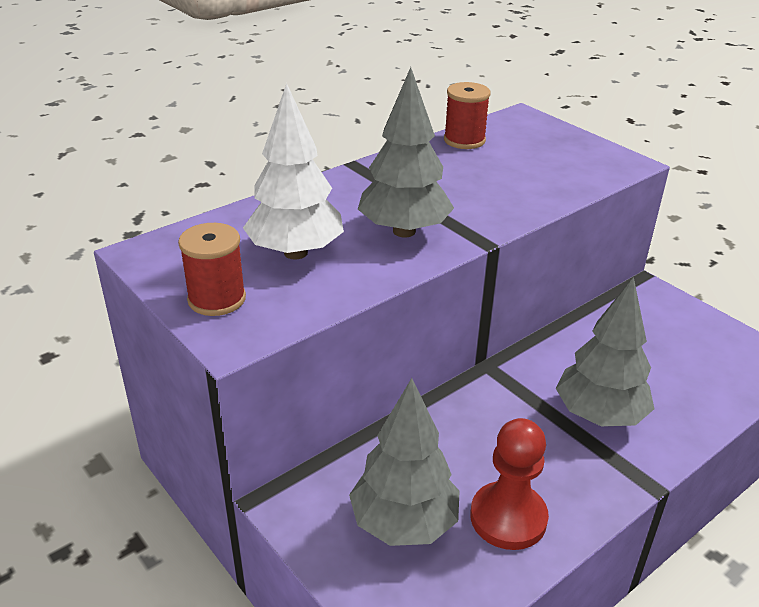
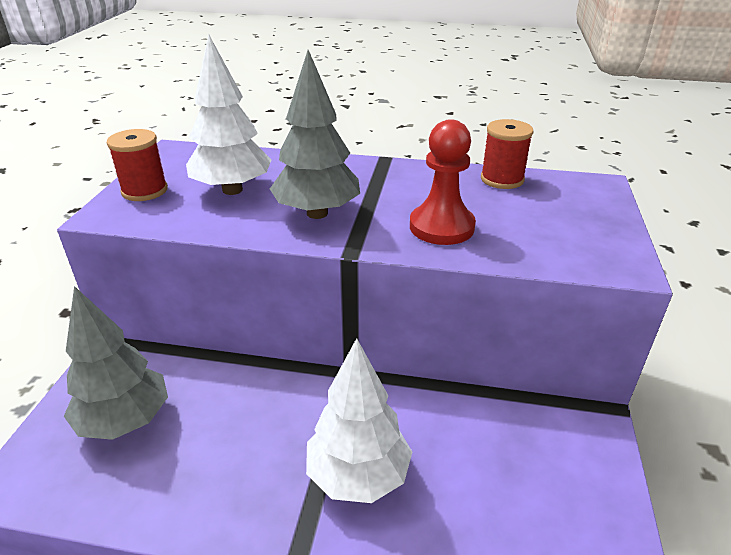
camera: 50 degrees right, 0 degrees up
red pawn [470,418,549,550] -> red pawn moved to [410,119,476,245]
grey tree [556,277,654,426] -> white tree [306,338,412,503]

